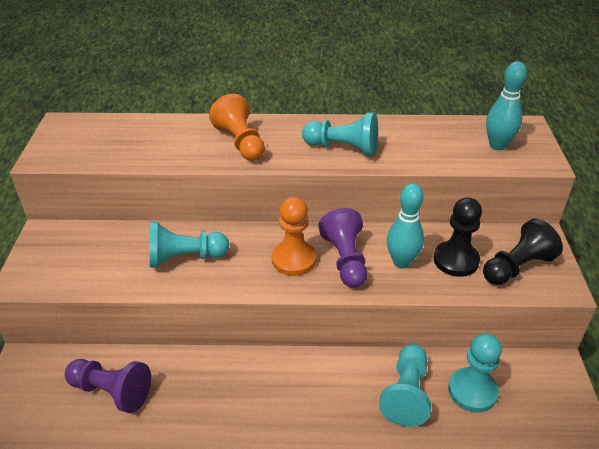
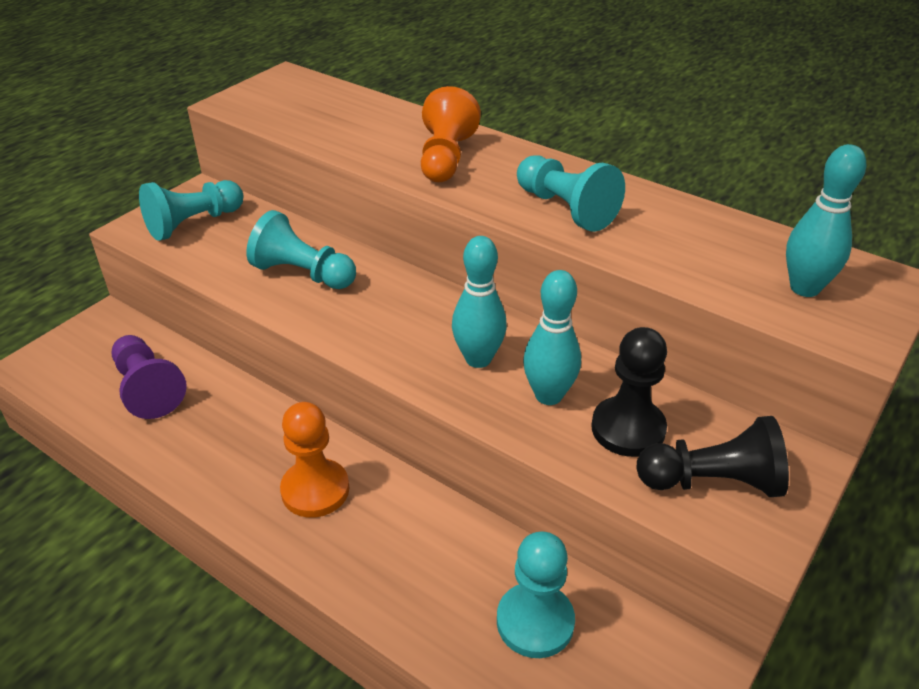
camera: 35 degrees right, 0 degrees up
orange pawn [272,197,316,276] -> orange pawn moved to [280,402,349,518]
purple pawn [318,208,368,288] -> turquoise bowling pin [452,236,507,368]
turquoise pawn [379,344,431,427] -> turquoise pawn moved to [139,180,243,241]

